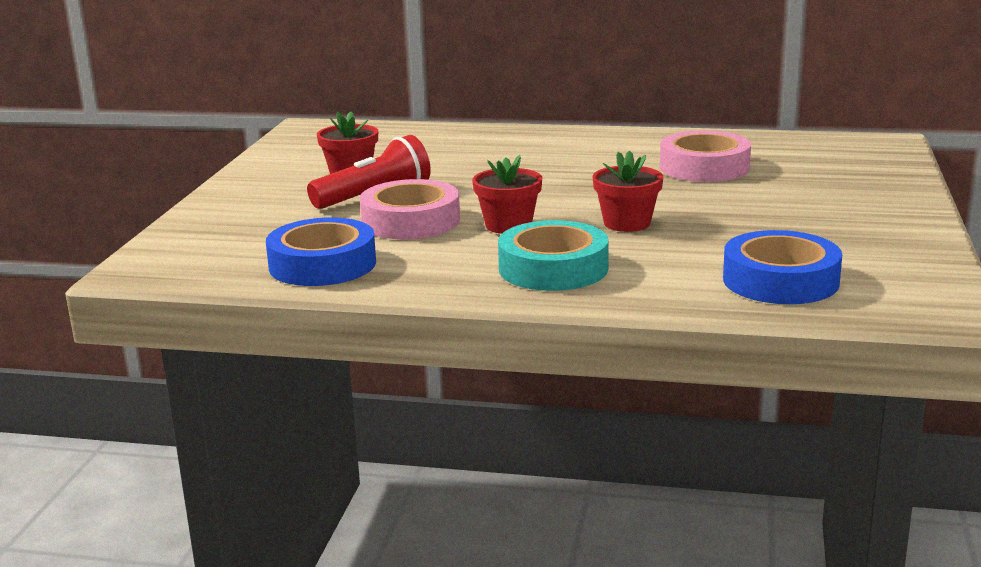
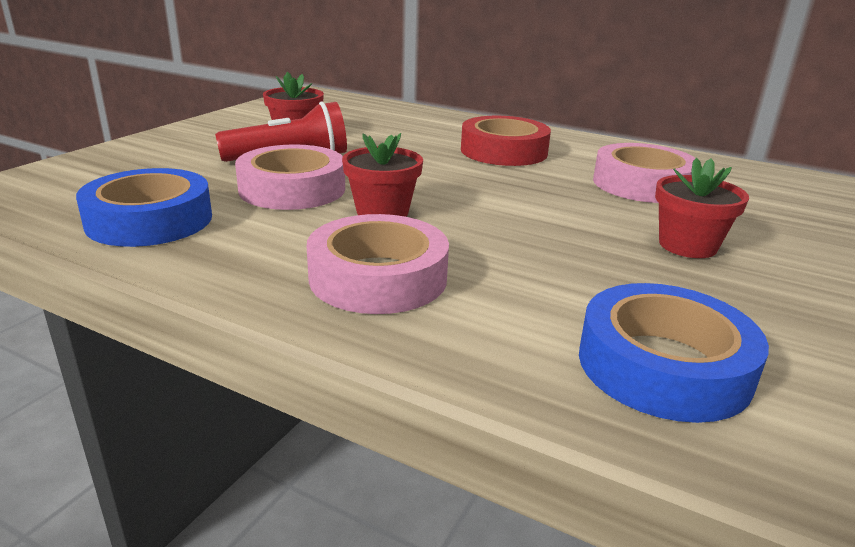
camera: 15 degrees right, 5 degrees up
turquoise tape [498,220,609,291] -> pink tape [307,214,449,314]
red flower pot [593,150,663,232] -> red flower pot moved to [655,158,749,258]
none -> red tape [461,116,551,166]

